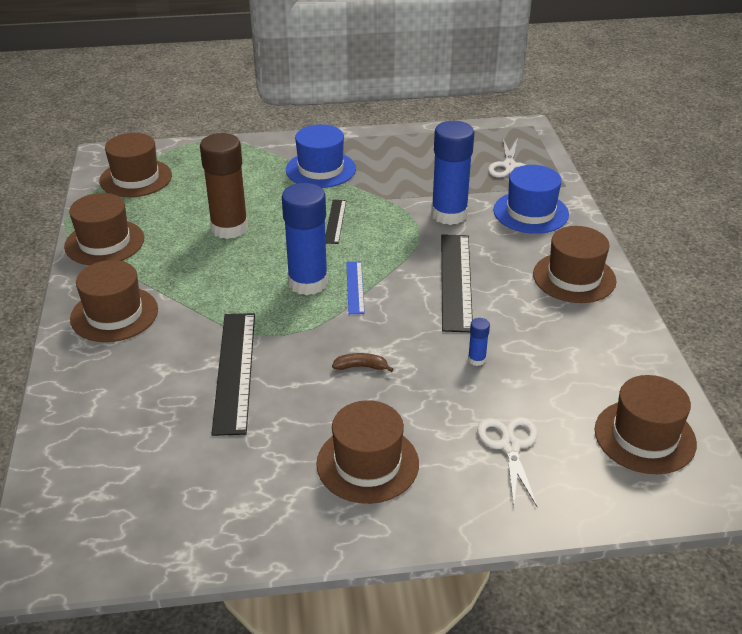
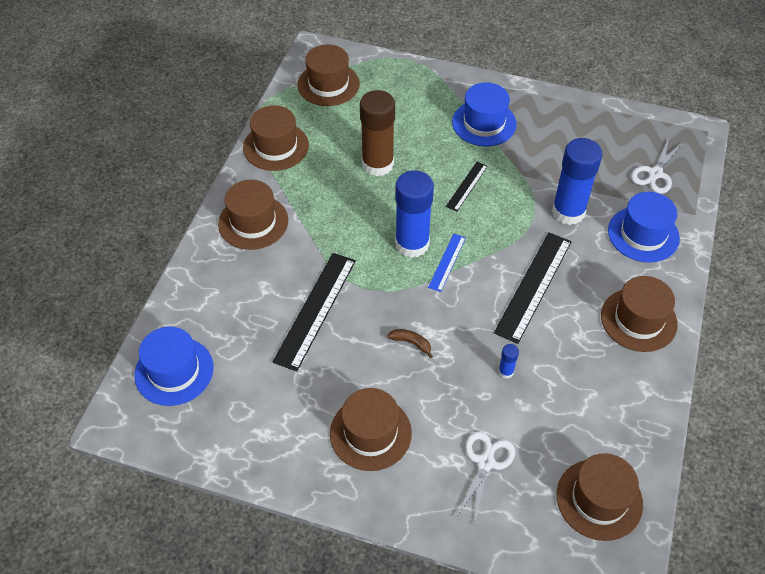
camera: 25 degrees right, 15 degrees up
none -> blue hat [134,327,214,406]

